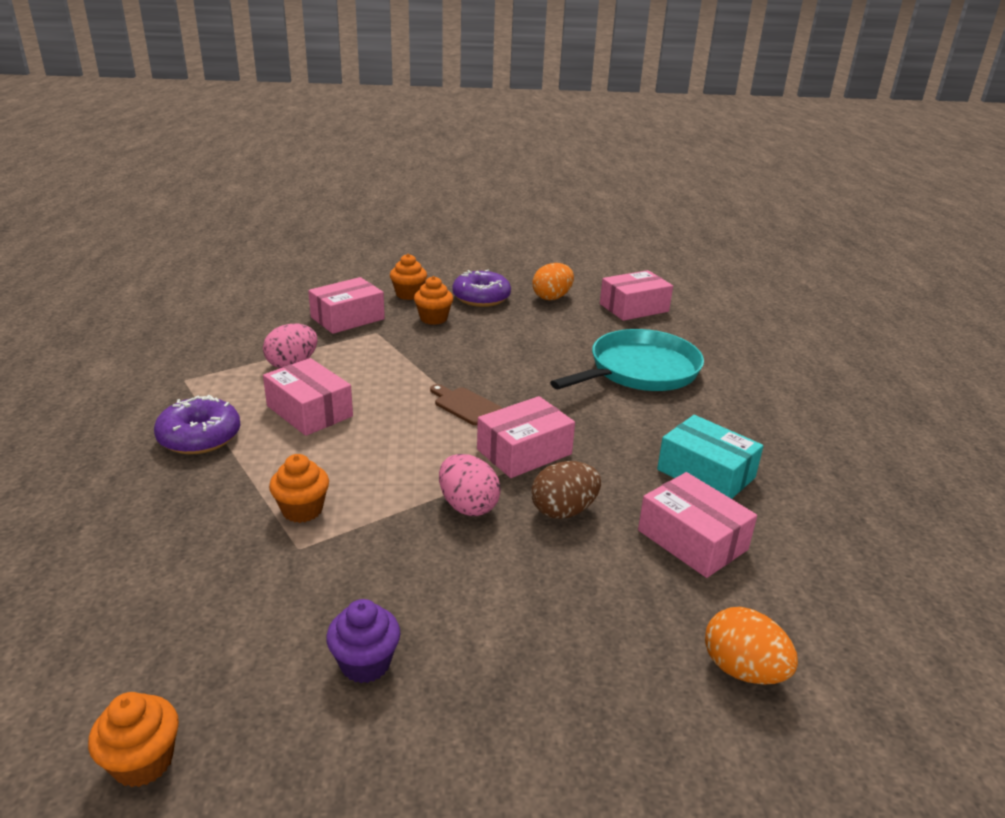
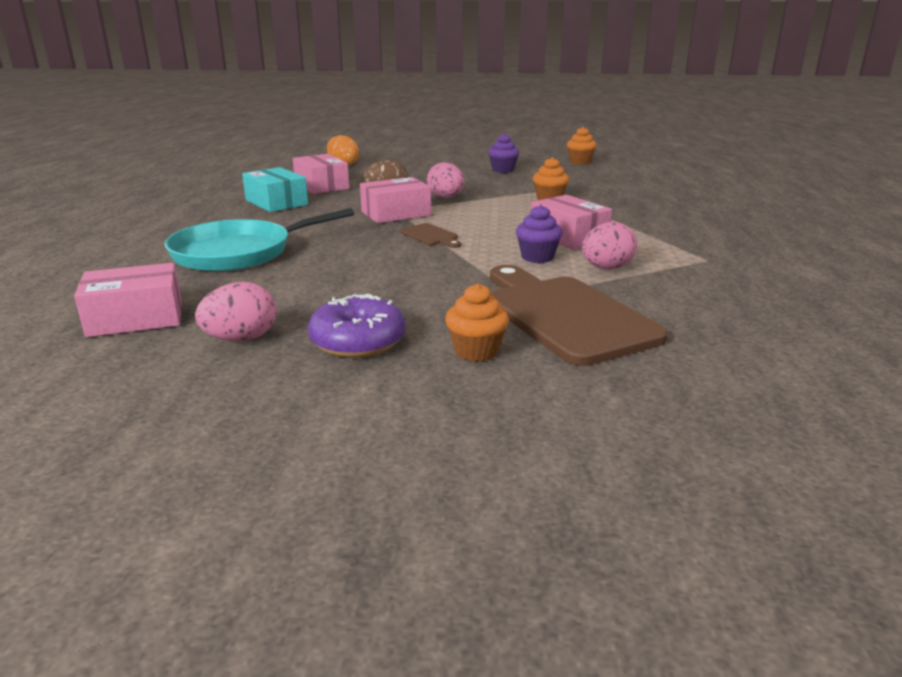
camera: 170 degrees left, 5 degrees down
purple donut [154,395,241,454] -> none
pink box [308,277,385,334] -> brown cutting board [490,265,668,366]
orange cupcake [414,276,453,325] -> none
orange egg [533,263,574,300] -> pink egg [195,282,276,341]
none -> purple cupcake [516,205,563,263]

